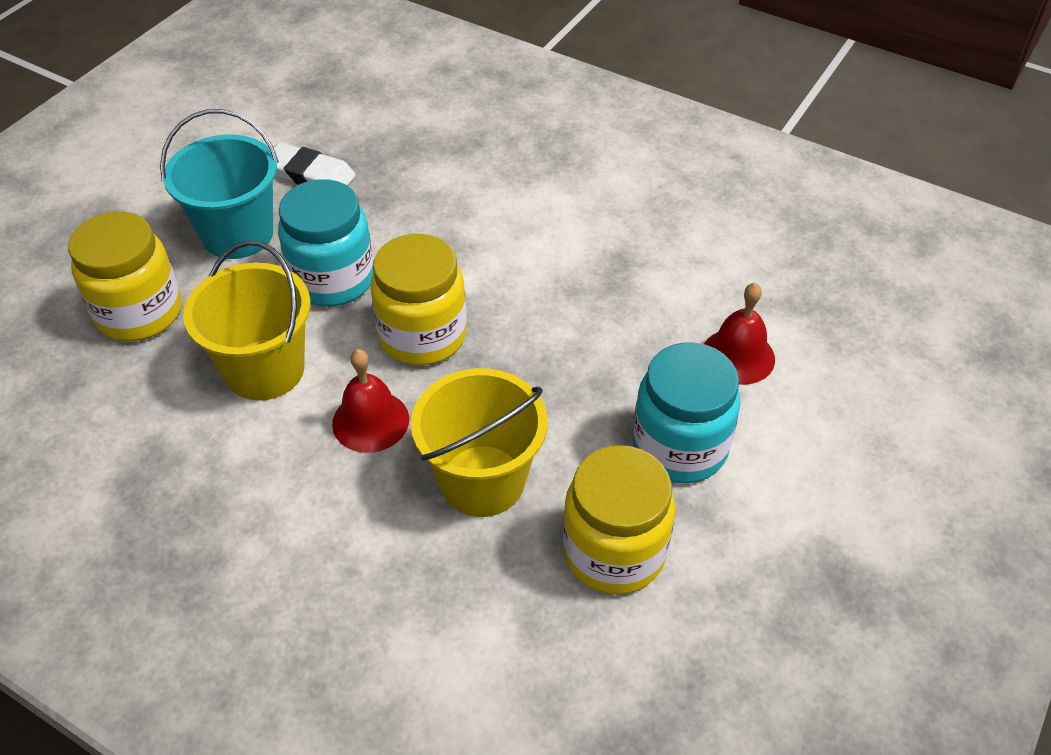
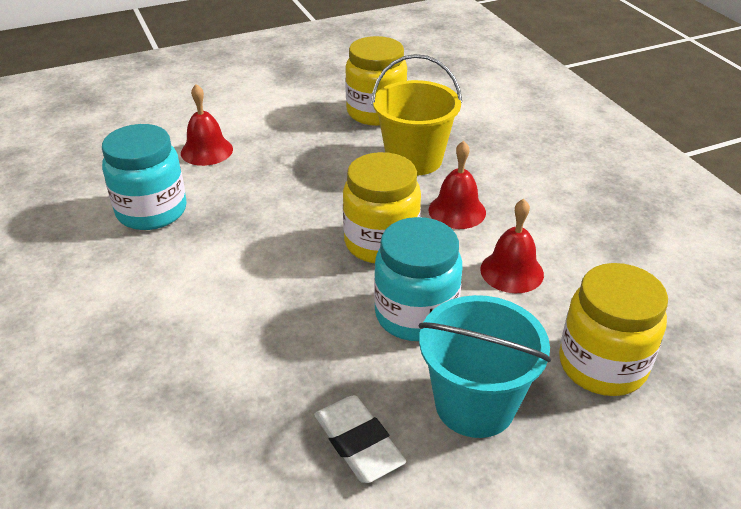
camera: 145 degrees left, 10 degrees down
yellow bucket [183,240,310,401] -> red bell [480,199,544,293]
turquoise jar [633,342,741,483] -> turquoise jar moved to [102,124,187,230]

